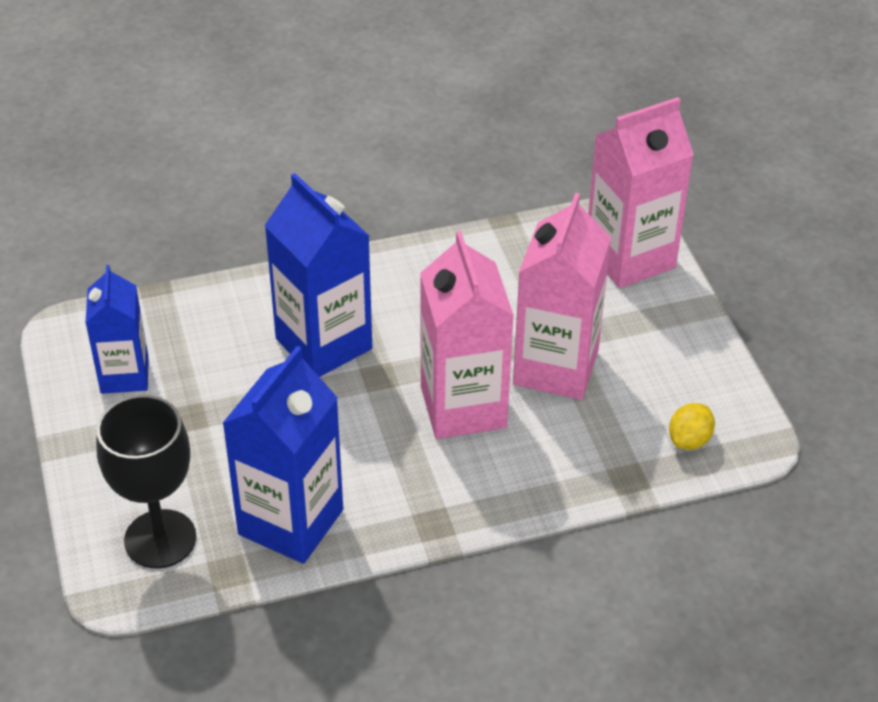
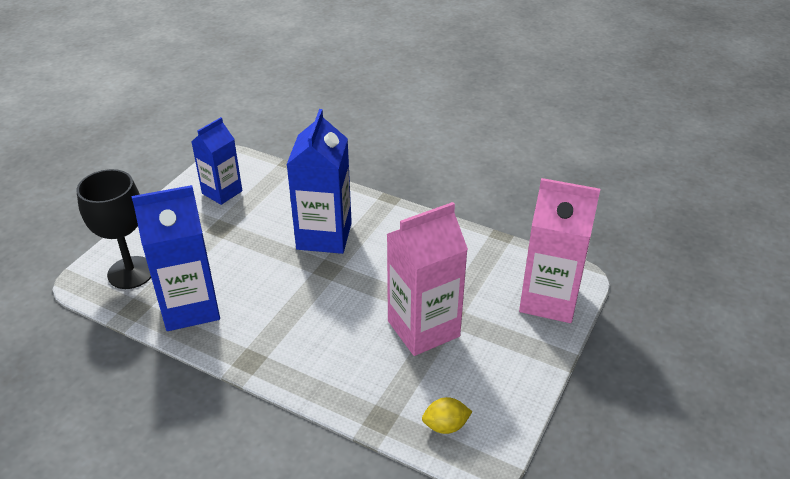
camera: 45 degrees right, 5 degrees down
pink carton [420,231,514,439] -> none

